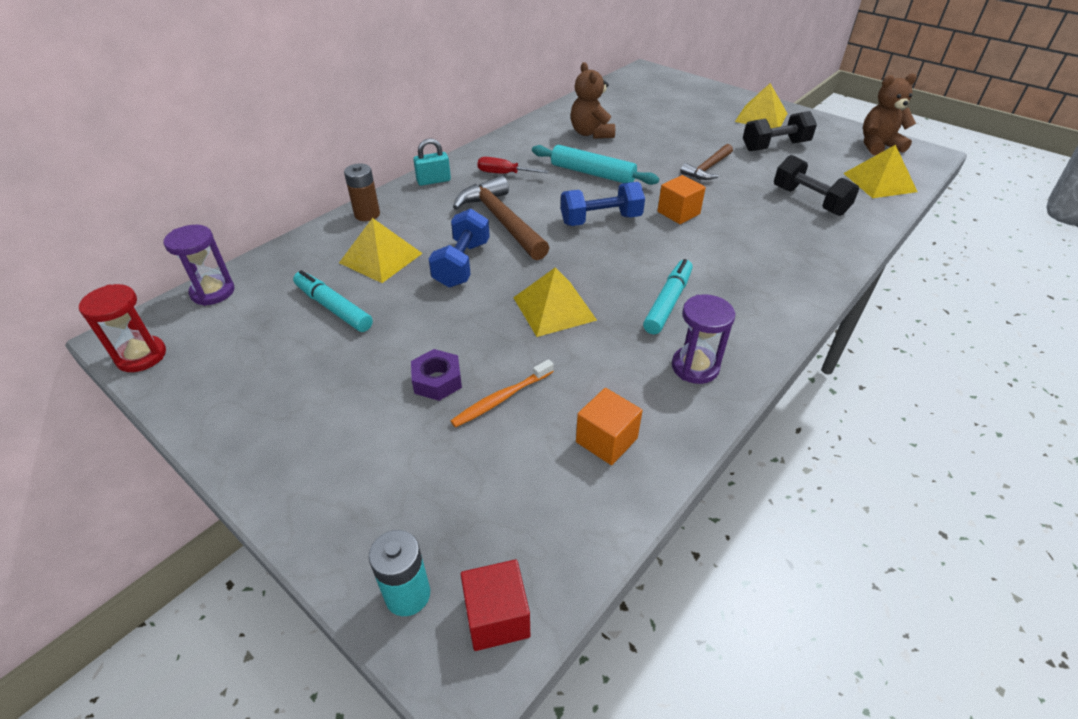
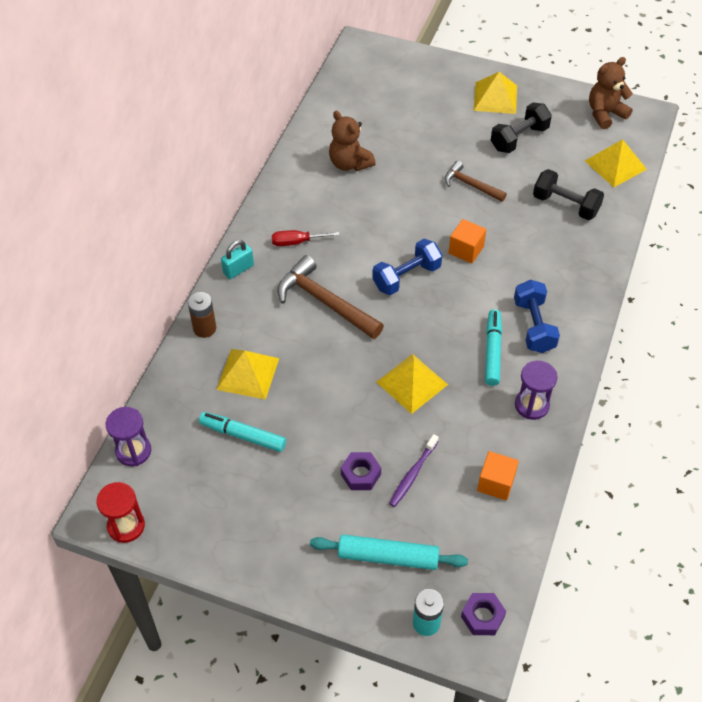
camera: 20 degrees left, 10 degrees up
blue dumbbell [429,208,490,288] -> blue dumbbell moved to [514,280,560,353]
orange toothbrush [451,359,554,428] -> purple toothbrush [389,434,439,507]
red cube [461,559,530,651] -> purple nut [461,593,506,635]
turquoise rolling pin [532,145,659,185] -> turquoise rolling pin moved to [310,534,468,570]
brown hammer [680,144,733,180] -> brown hammer turned 105 degrees clockwise [445,161,507,202]

